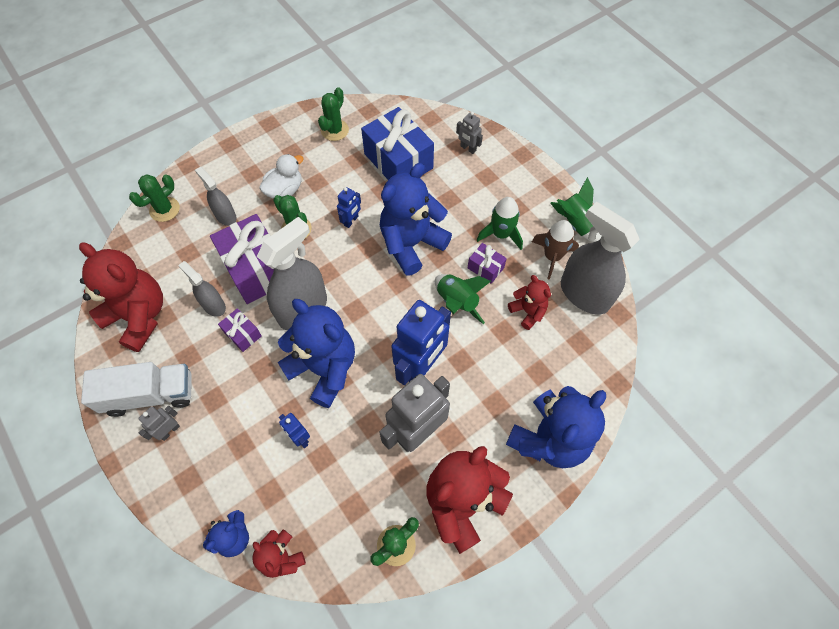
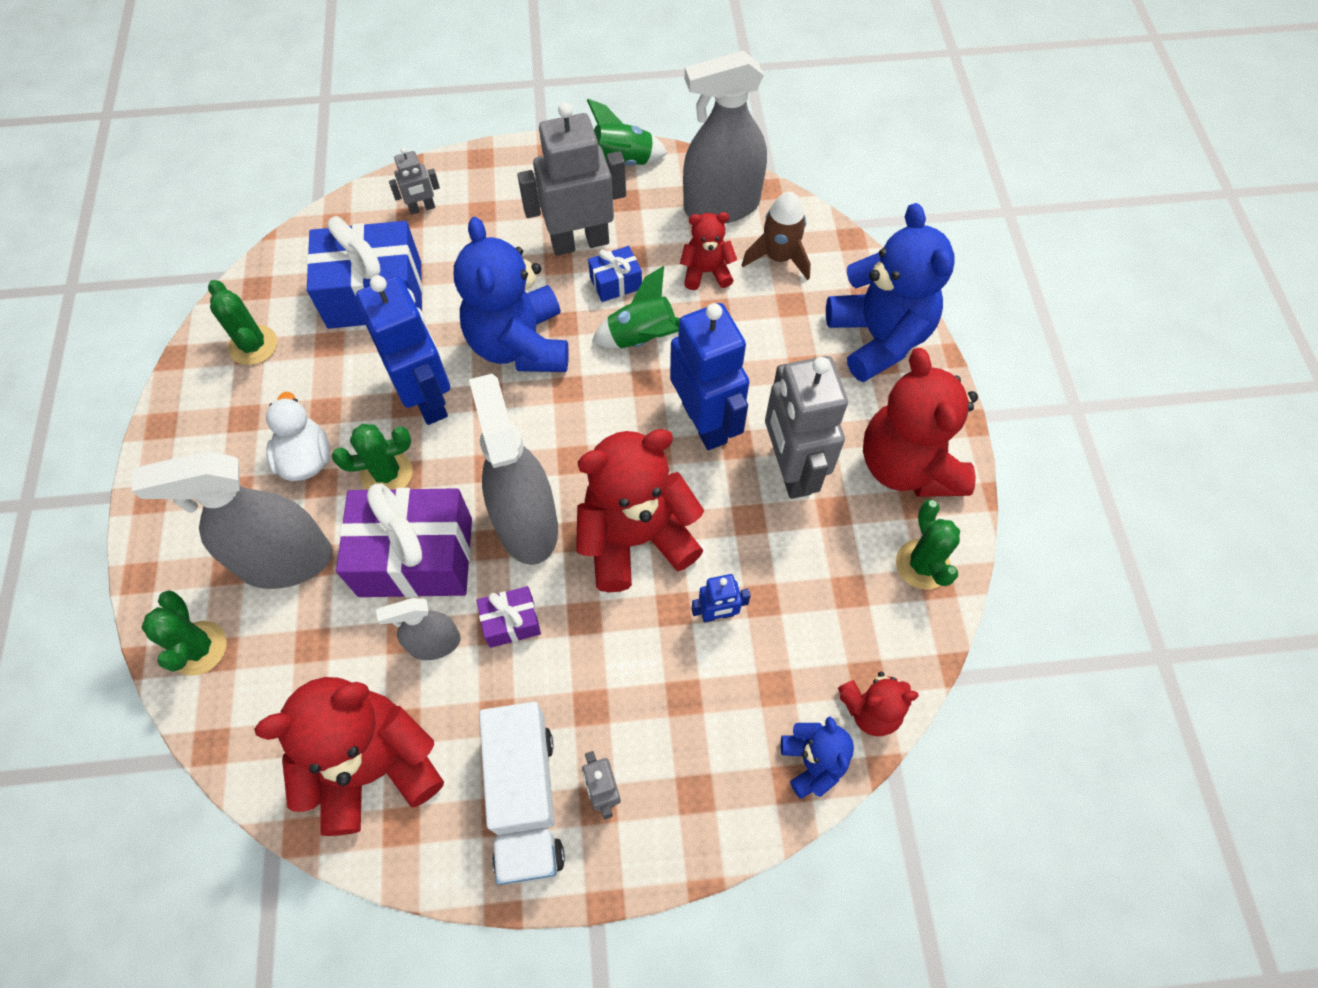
camera: 60 degrees left, 0 degrees up
white truck [81,362,192,417] -> white truck turned 150 degrees clockwise [479,702,565,885]
grey spray bottle [195,167,237,226] -> grey spray bottle [132,451,333,589], size x1.87
blue teddy bear [278,299,355,408] -> red teddy bear [576,429,704,592]
blue robot [337,187,361,228] -> blue robot [356,275,450,425], size x2.15
purple gift [468,243,507,284] -> blue gift [588,246,642,302]
green rocket [477,197,523,250] -> grey robot [517,102,626,256]
brown rocket [532,220,579,280] -> brown rocket moved to [742,192,811,280]

